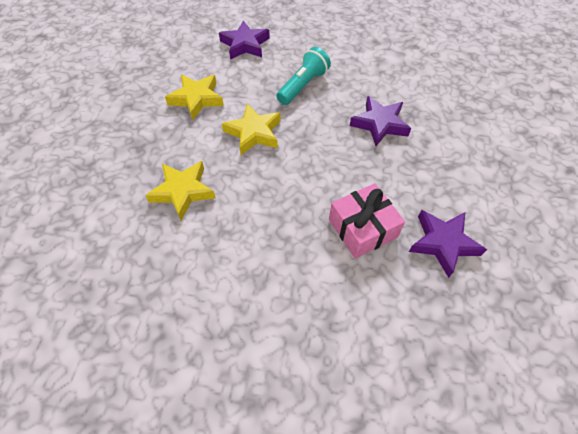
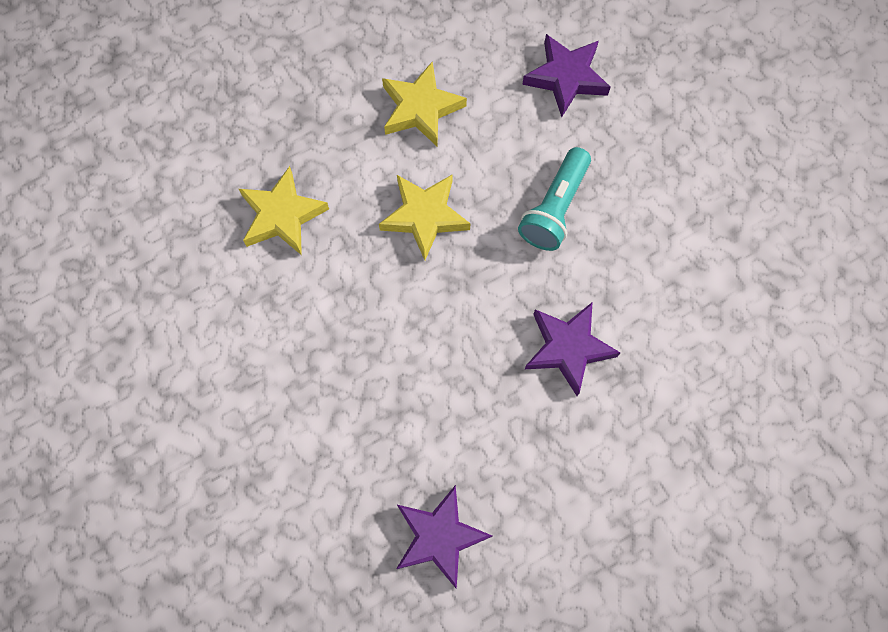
camera: 50 degrees right, 15 degrees up
turquoise flashlight [276,47,331,105] -> turquoise flashlight turned 120 degrees clockwise [518,147,591,251]
pink gift [329,183,405,259] -> none

